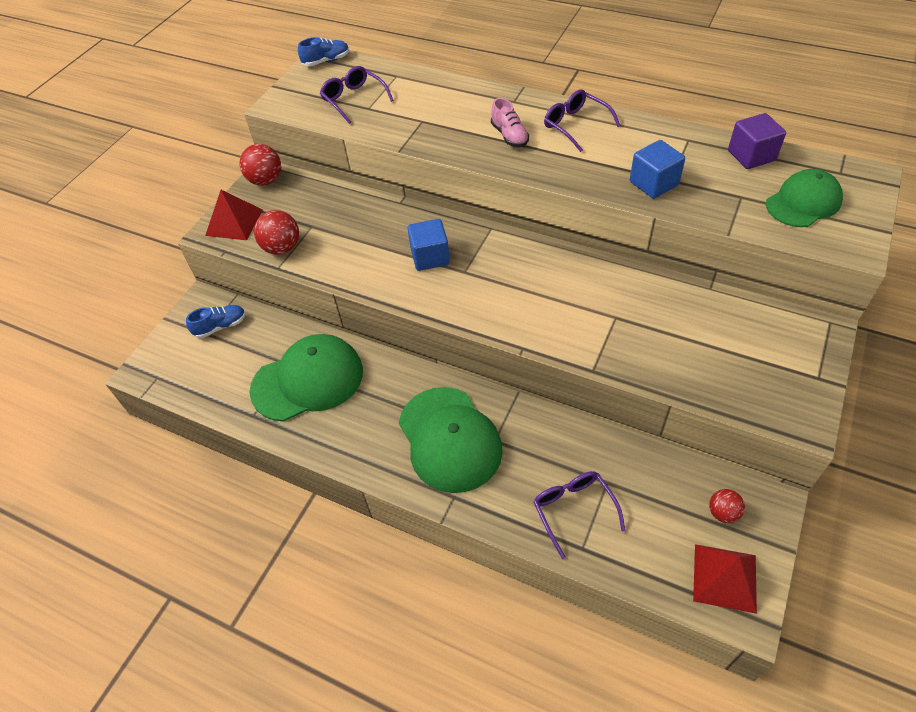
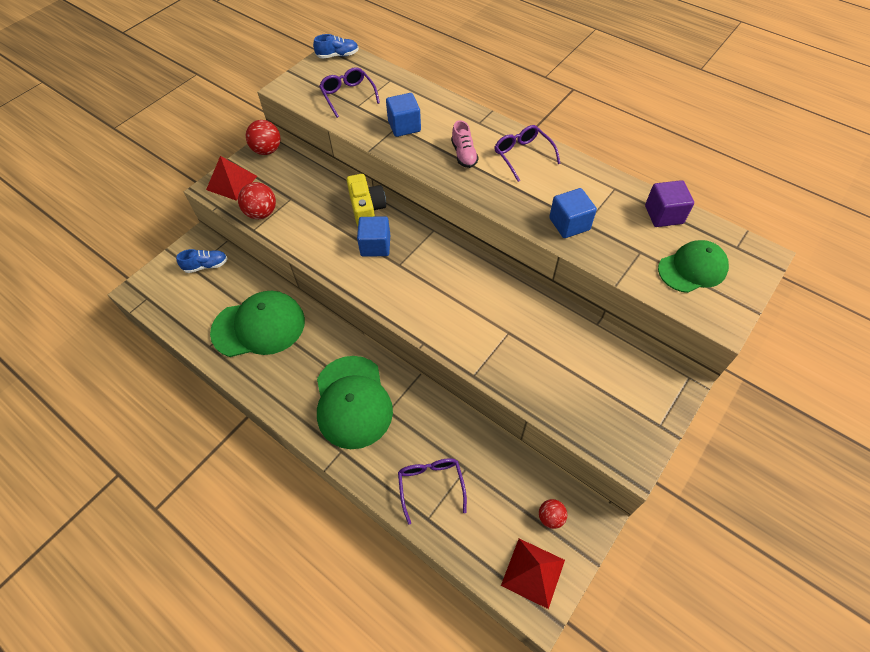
camera: 10 degrees right, 5 degrees up
none -> yellow camera [347,174,386,226]
none -> blue cube [386,93,421,137]

